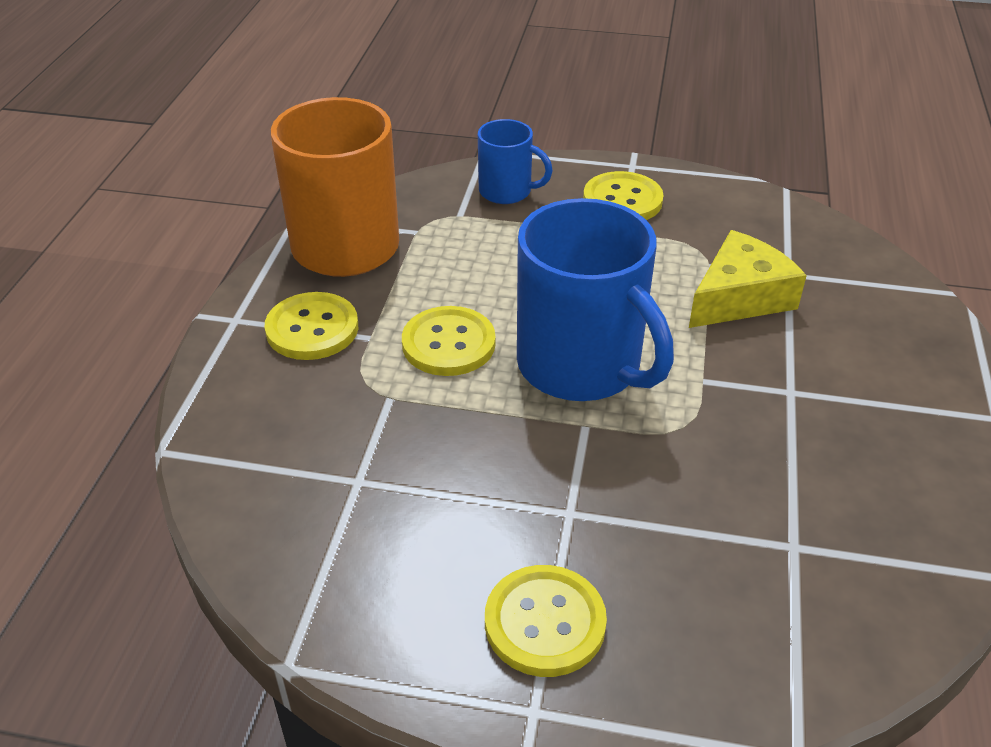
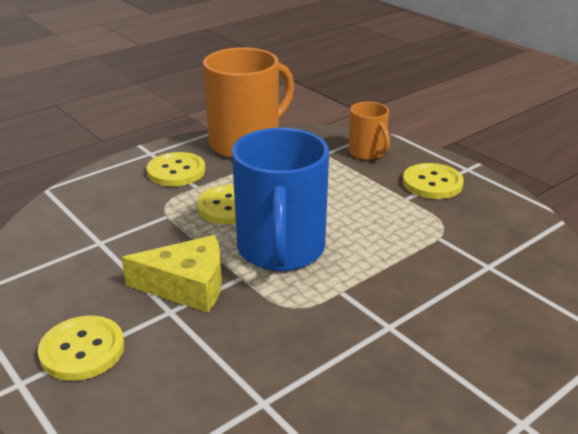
camera: 40 degrees right, 10 degrees down
blue mug [478,119,553,204] -> orange mug [349,102,390,160]
yellow cheese [689,230,807,328] -> yellow cheese moved to [121,235,222,313]

